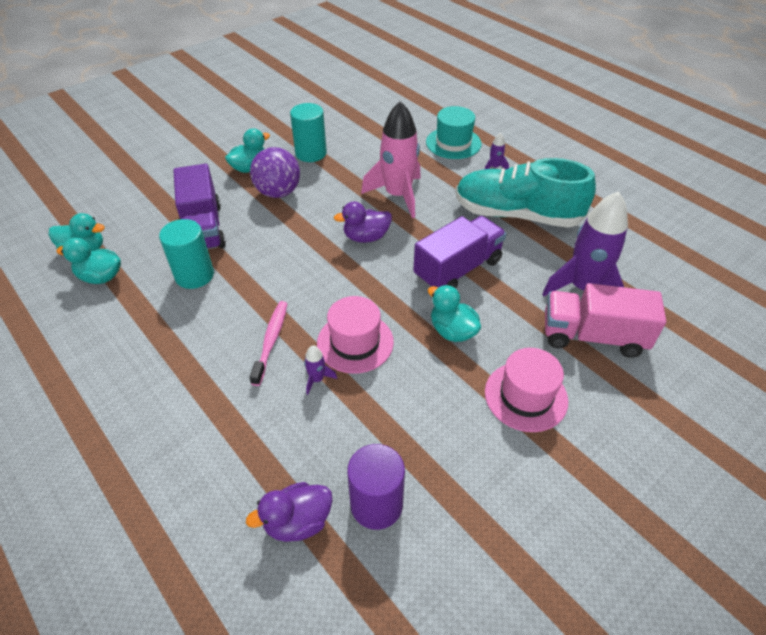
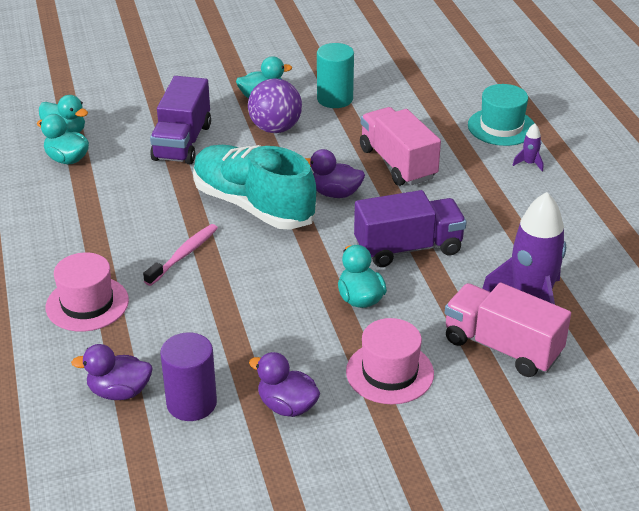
camera: 25 degrees right, 10 degrees down
turquoise cylinder [159,219,214,289] -> none
purple rocket [304,346,337,395] -> none
pink hat [317,296,394,374] -> pink hat moved to [46,252,129,332]
pink rocket [361,101,421,218] -> pink truck [360,107,441,186]
turquoise shoe [456,158,596,228] -> turquoise shoe moved to [193,145,317,230]
none -> purple duck [249,352,320,417]

